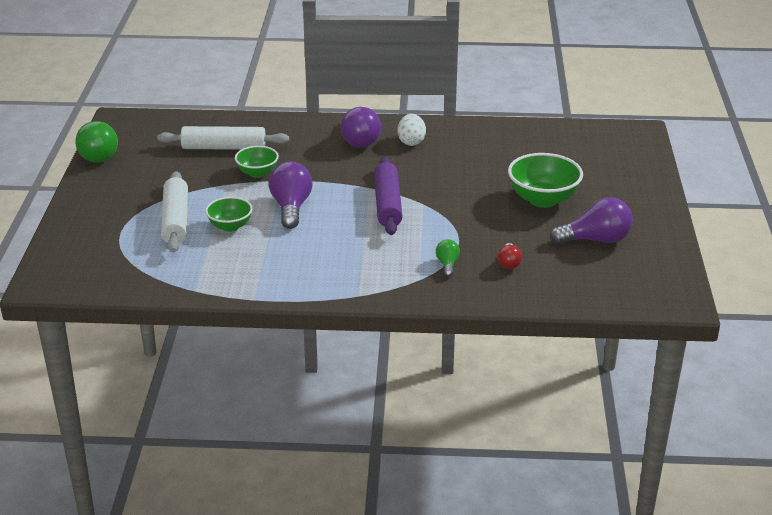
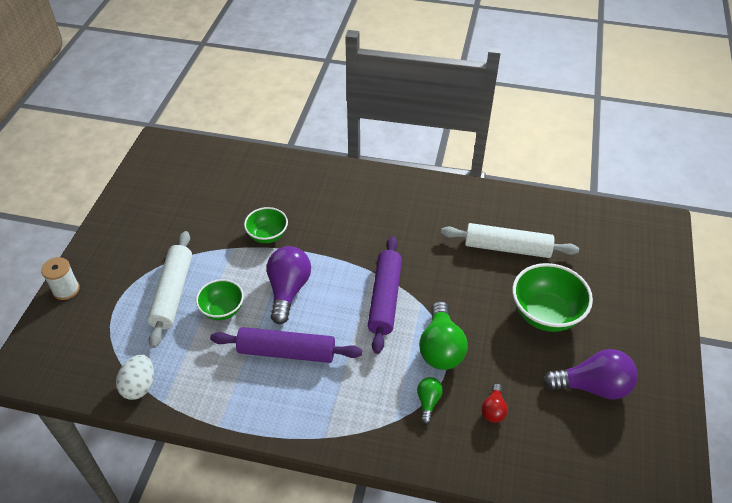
camera: 10 degrees right, 15 degrees up
green light bulb [76,121,118,163] -> green light bulb moved to [419,301,468,370]
white rolling pin [157,126,289,150] -> white rolling pin moved to [441,223,579,258]
purple light bulb [341,107,381,148] -> none
white egg [398,114,426,146] -> white egg moved to [116,355,154,400]
none -> white spool [41,257,80,300]
none -> purple rolling pin [210,327,362,363]

